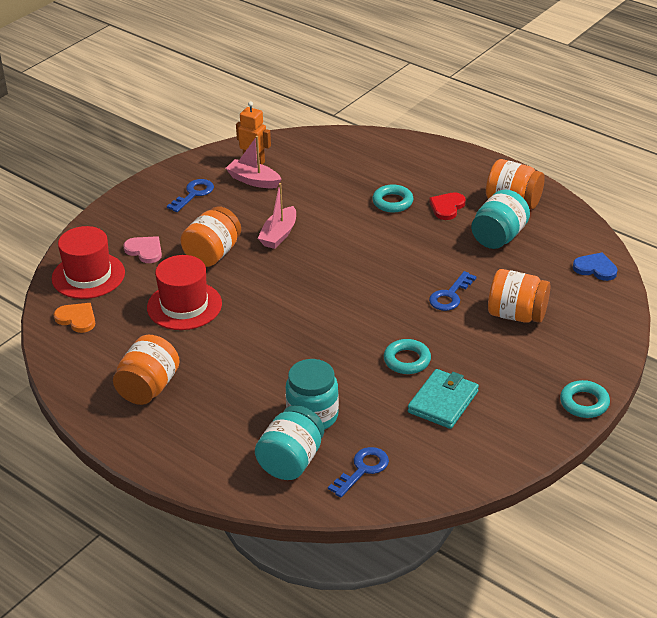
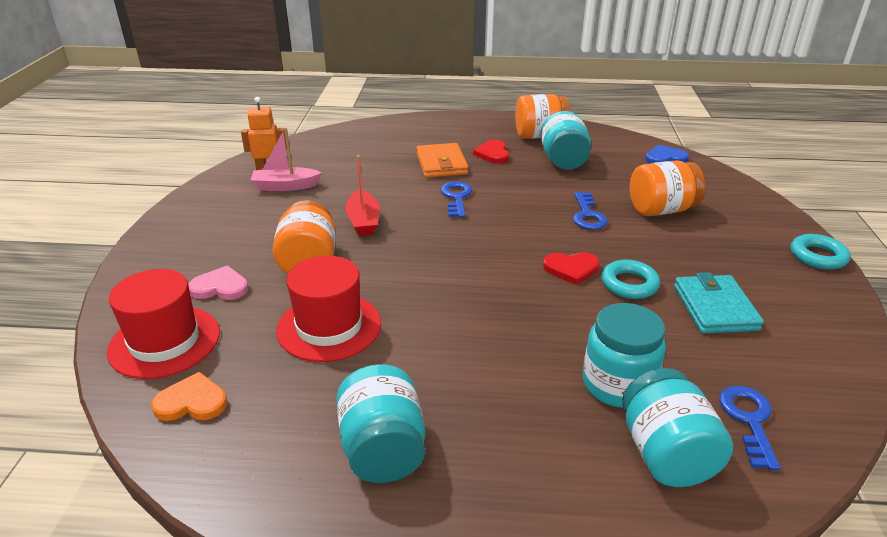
camera: 35 degrees left, 5 degrees down
orange jar [113,335,180,405] -> turquoise jar [336,364,425,483]
blue key [167,179,214,212] -> blue key moved to [440,181,472,217]
pink boat [258,183,296,249] -> red boat [345,155,380,236]
turquoise ring [372,184,413,213] -> orange wallet [417,143,468,178]
none -> red heart [543,252,600,285]

